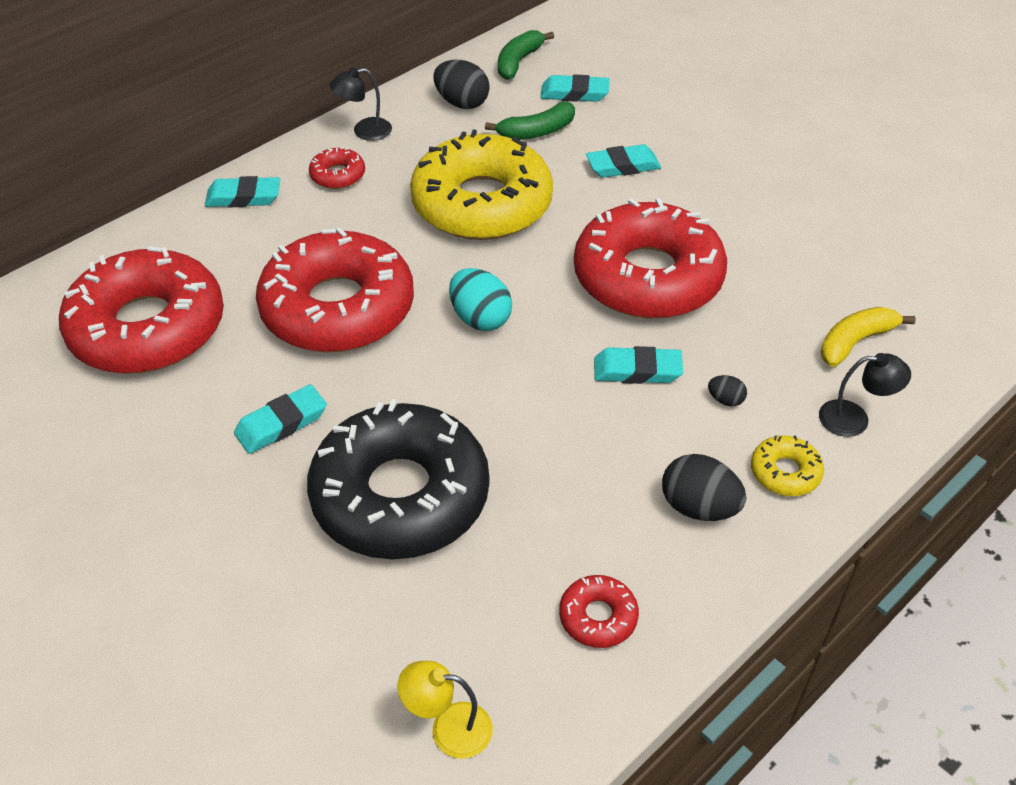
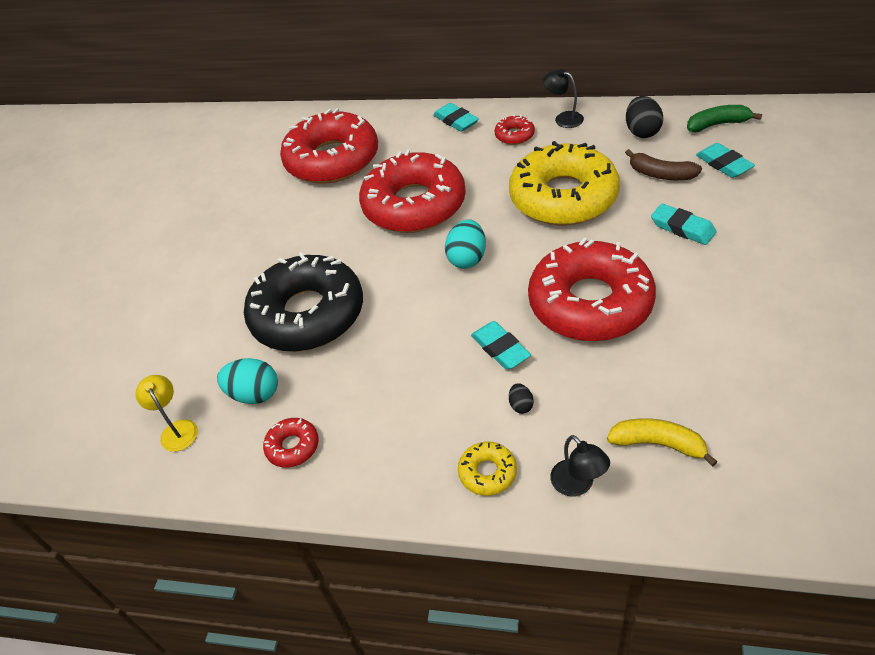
camera: 60 degrees right, 0 degrees up
turquoise eraser [234,384,327,454] -> none
green banana [485,102,575,140] -> brown banana [625,149,702,180]
black egg [662,454,746,521] -> none
none -> turquoise egg [217,358,278,404]

